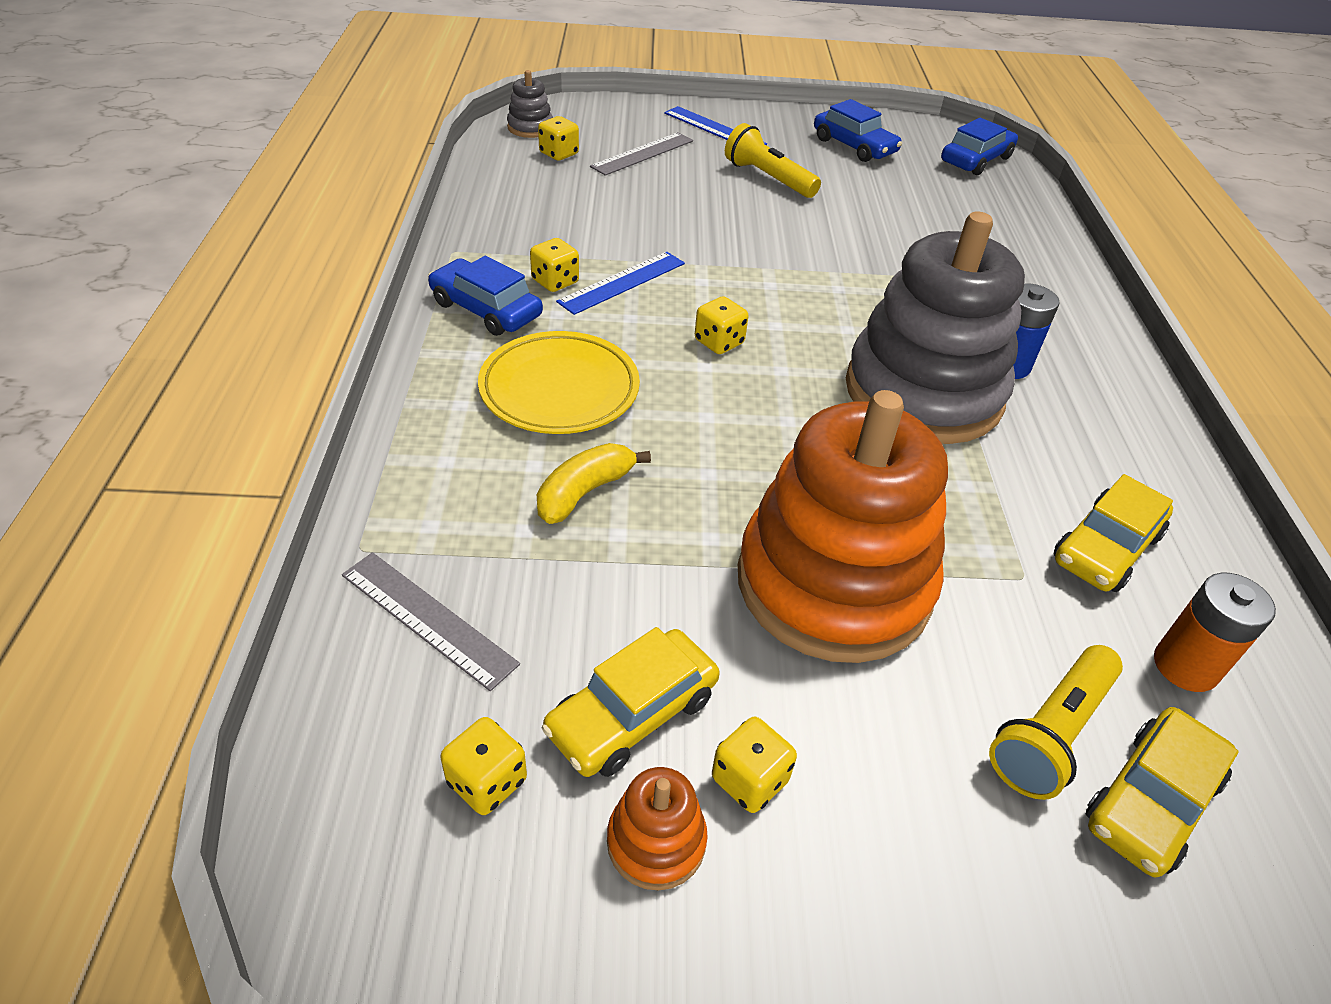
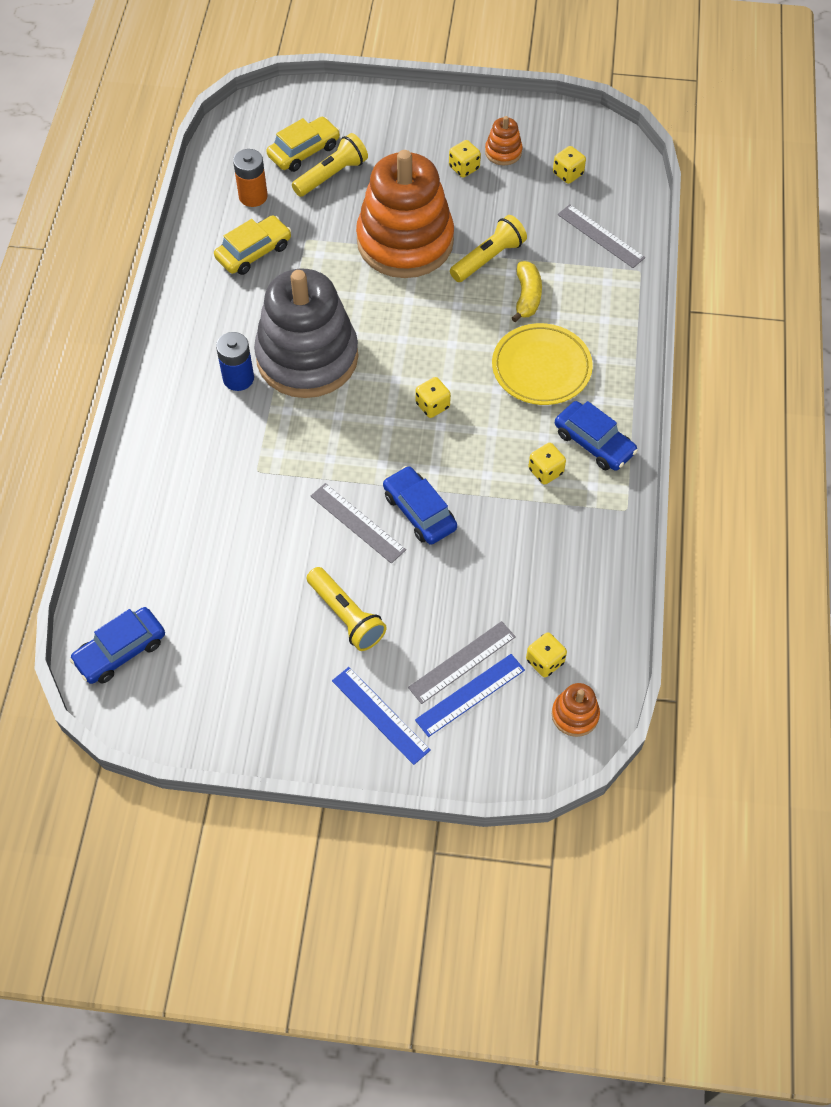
camera: 170 degrees left, 15 degrees up
grey stacking toy [507,70,553,138] -> orange stacking toy [552,683,600,737]
yellow banana [537,443,651,524] -> yellow banana turned 45 degrees counterclockwise [512,261,542,322]
yellow car [542,627,720,777] -> none
blue ruler [556,252,685,315] -> blue ruler moved to [415,654,525,737]
blue car [814,99,902,162] -> blue car moved to [383,466,457,545]
none -> grey ruler [311,483,406,564]
none -> yellow flashlight [450,215,527,282]

